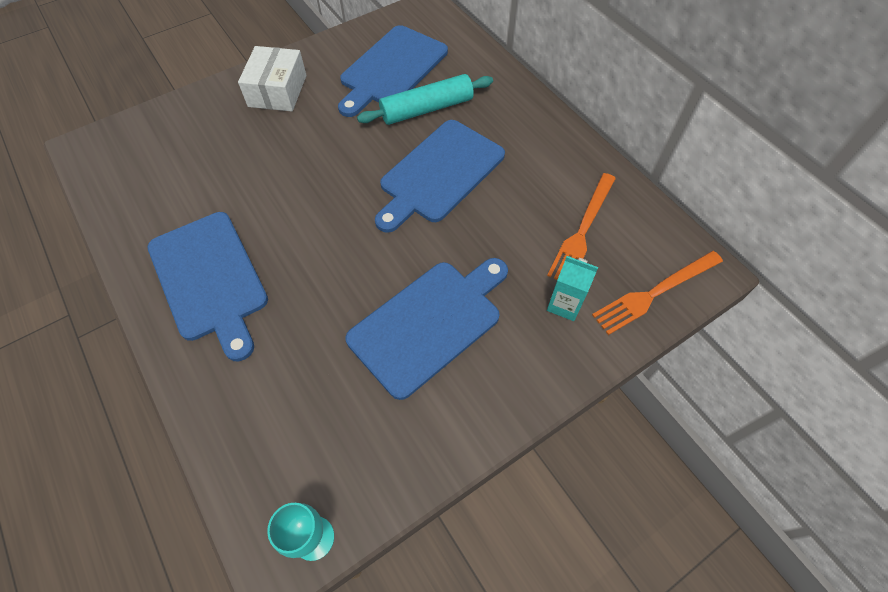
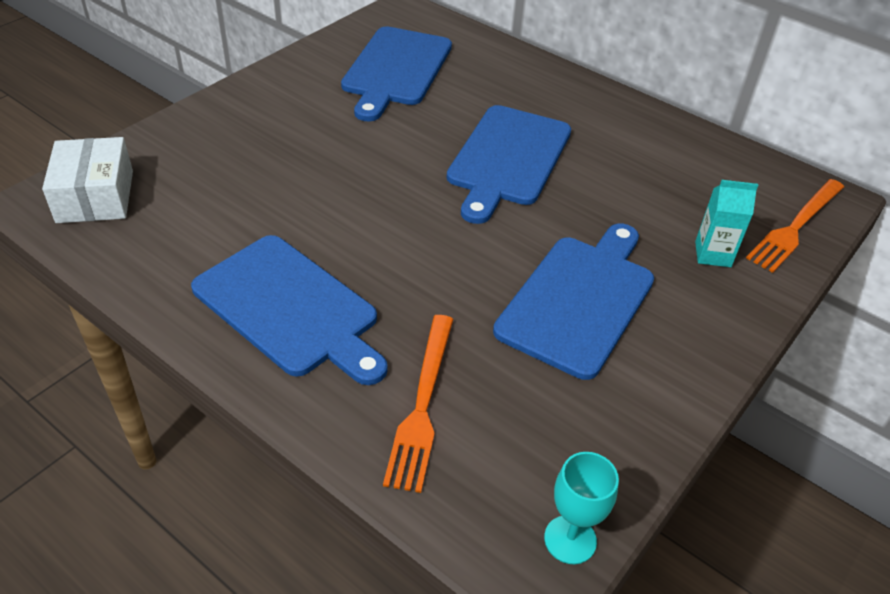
camera: 20 degrees left, 15 degrees down
white box [238,46,307,111] -> white box moved to [42,137,133,223]
turquoise rolling pin [357,74,493,125] -> none
orange fork [547,173,616,280] -> orange fork moved to [383,315,453,493]

